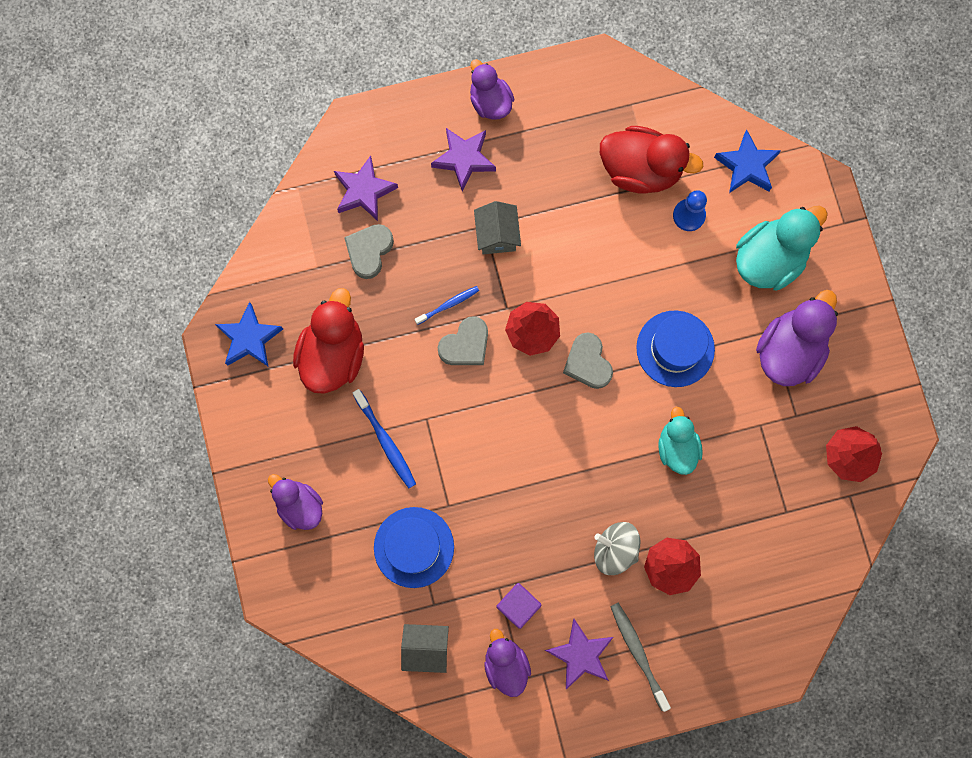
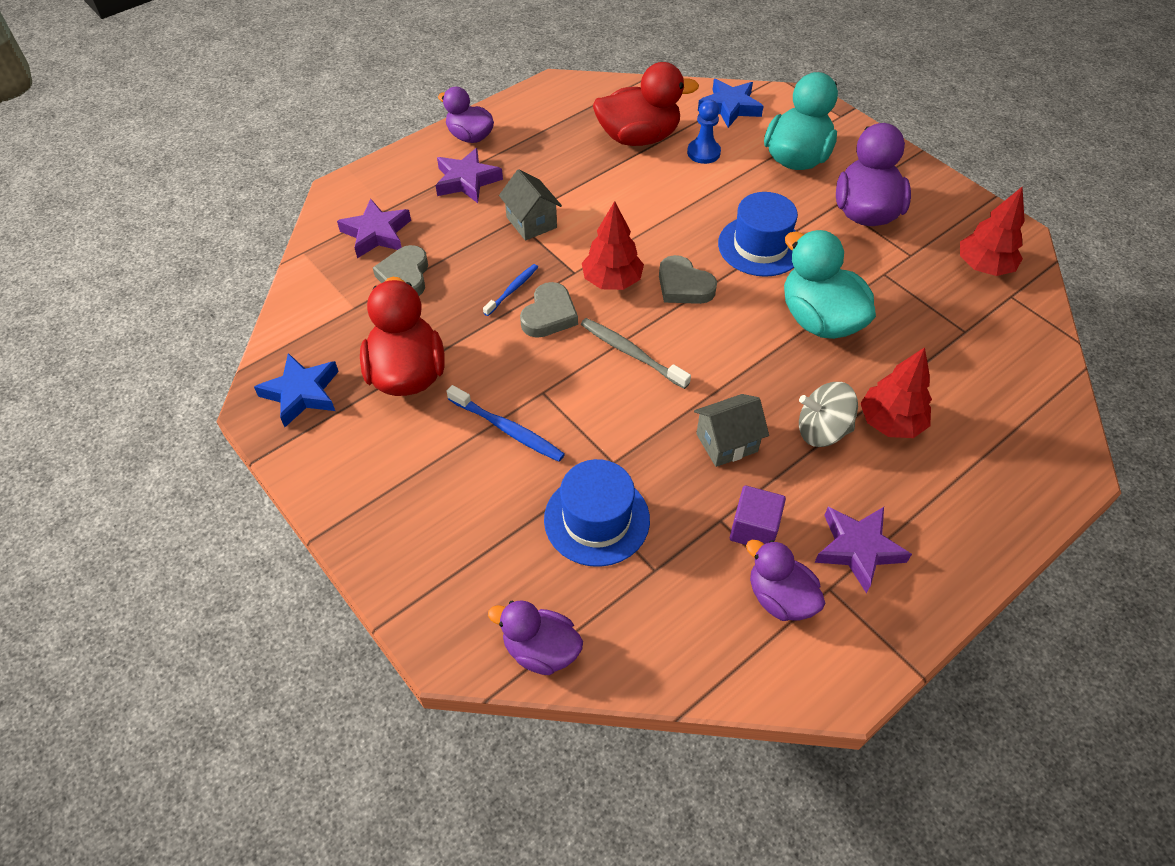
camera: 25 degrees left, 25 degrees down
purple duck [268,474,323,530] -> purple duck moved to [488,600,583,675]
grey house [401,624,449,673] -> grey house moved to [694,394,769,467]
grey toothbrush [610,603,671,712] -> grey toothbrush moved to [581,318,691,389]
turquoise duck [658,407,703,475] -> turquoise duck [784,230,876,339], size x1.58

